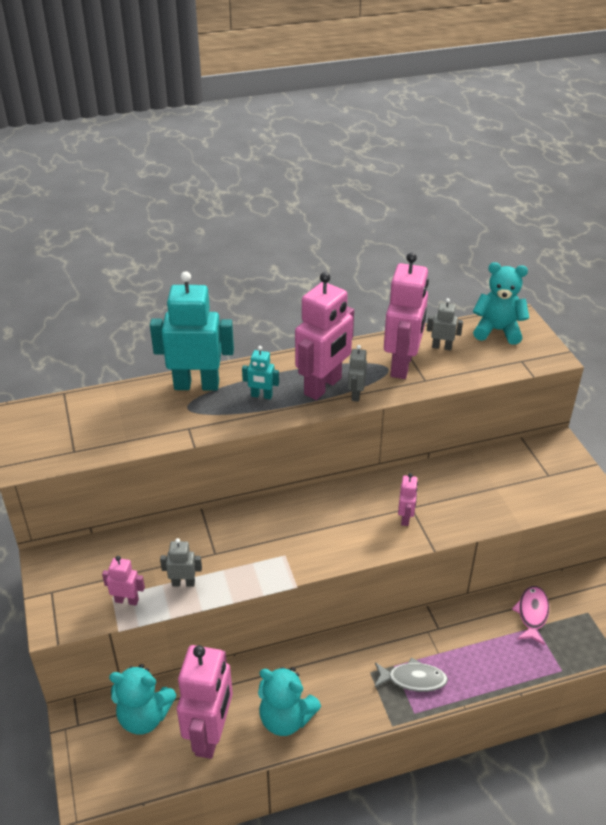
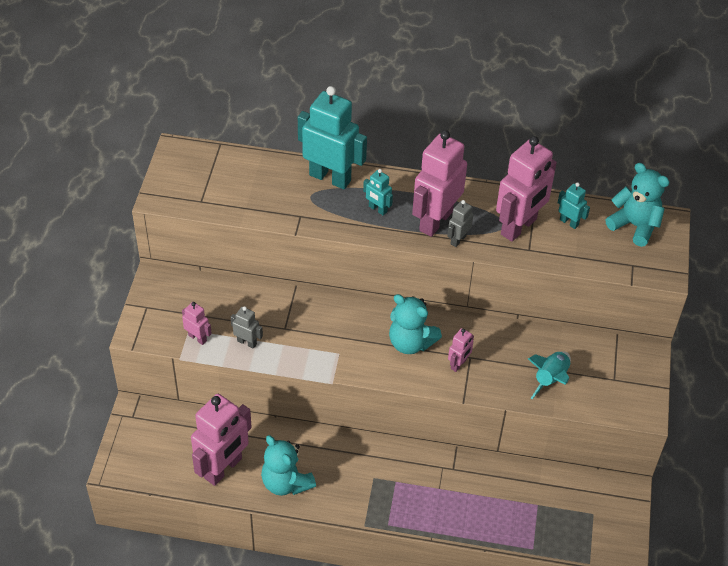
camera: 25 degrees right, 10 degrees up
turquoise teddy bear [109,664,177,735] -> turquoise teddy bear moved to [389,294,442,354]
pink robot [295,272,354,400] -> pink robot turned 150 degrees clockwise [412,130,467,237]
grey fish [374,657,448,692] -> none
grey robot [427,298,463,350] -> turquoise robot [558,183,590,229]
pink fish [512,586,549,645] -> none
none -> turquoise rocket [528,351,571,399]

